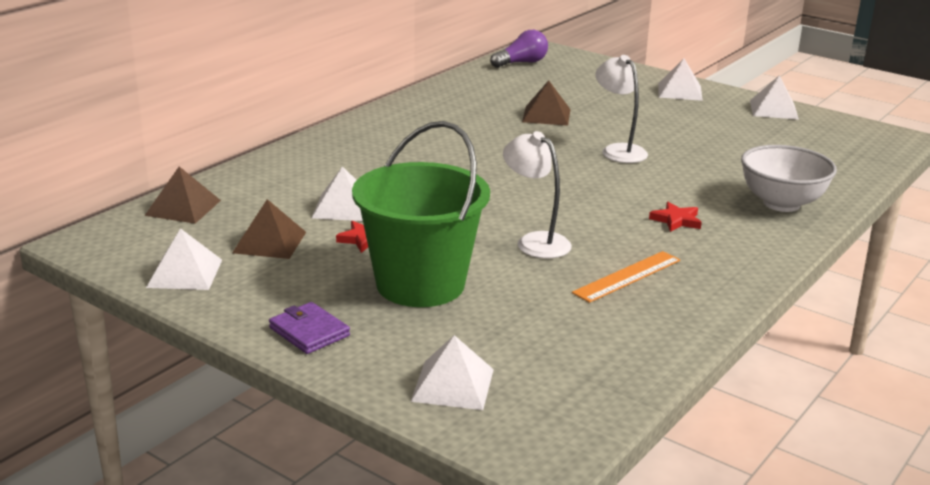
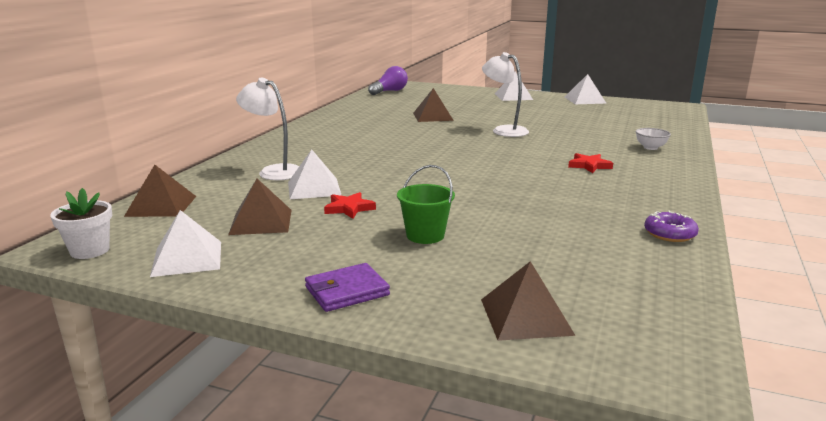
camera: 15 degrees left, 5 degrees down
purple wallet [269,302,350,354] -> purple wallet turned 60 degrees counterclockwise [305,263,390,312]
green bucket [352,121,490,307] -> green bucket [397,165,455,244], size x0.45
white pyramid [411,335,494,410] -> brown pyramid [481,261,576,341]
white lamp [503,131,572,259] -> white lamp moved to [236,78,299,180]
orange ruler [572,251,680,303] -> none
white bowl [741,145,837,212] -> white bowl [636,128,671,150], size x0.46
none -> white flower pot [50,188,112,259]
none -> purple donut [644,210,699,242]

